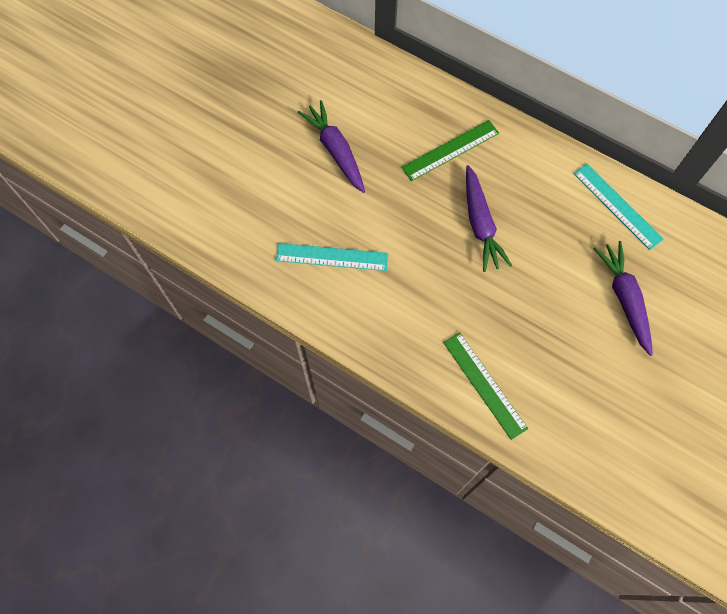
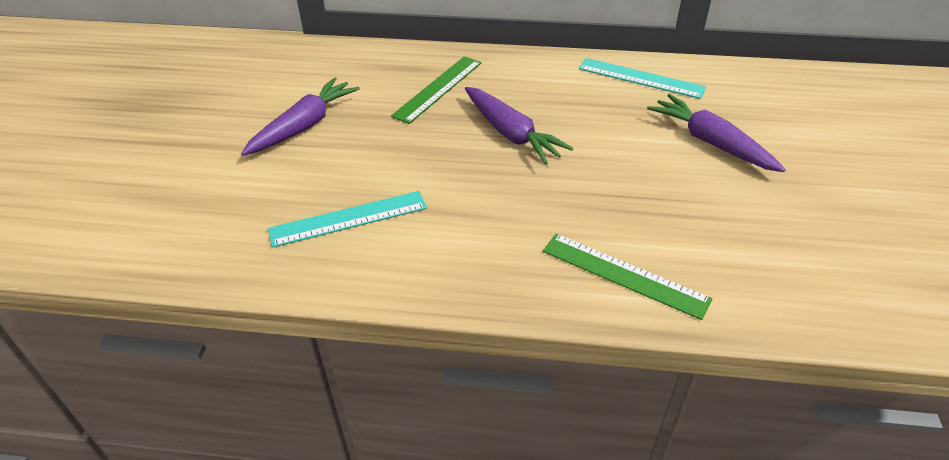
camera: 25 degrees left, 25 degrees down
purple carrot [298,100,365,193] -> purple carrot turned 90 degrees clockwise [241,77,360,156]

